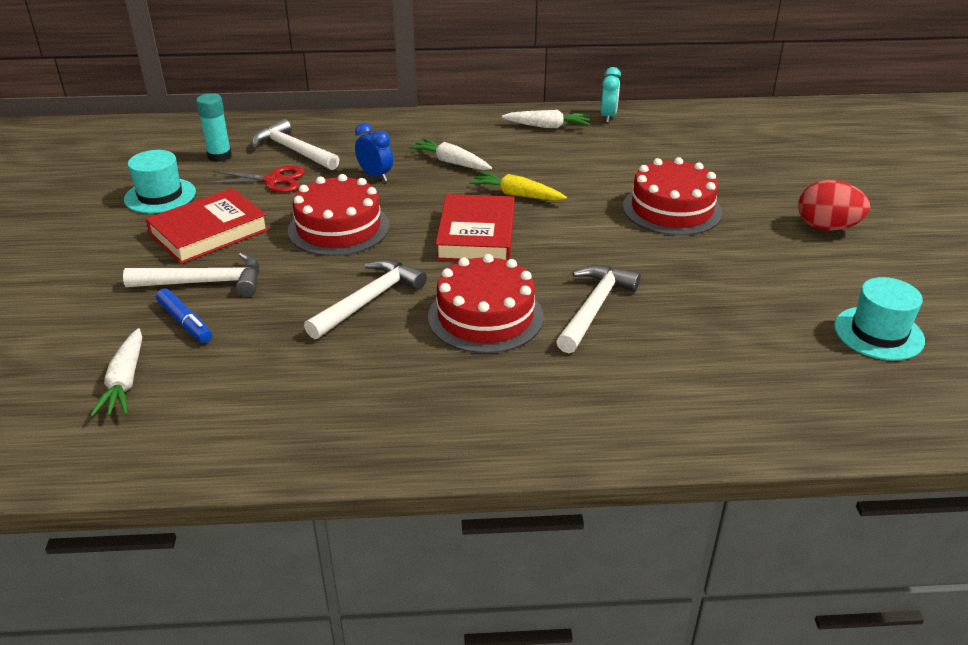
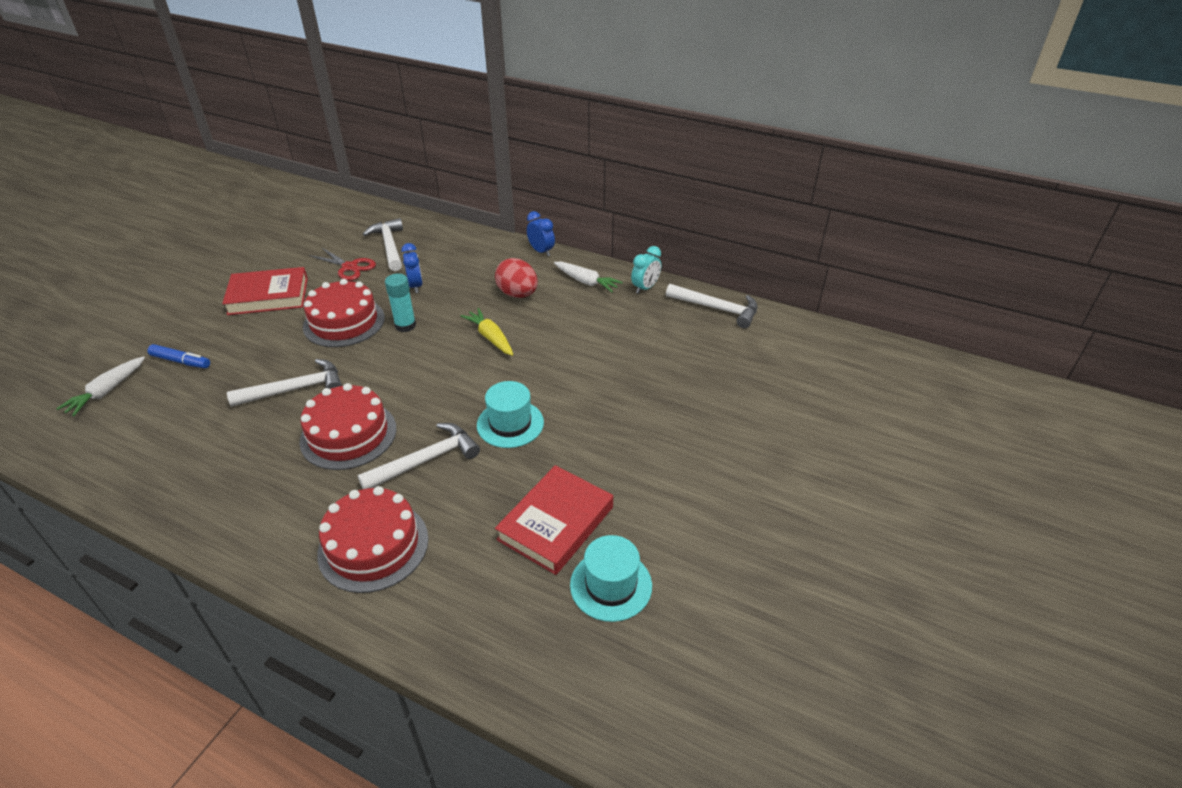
camera: 30 degrees right, 5 degrees up
white hammer [123,252,259,297] -> white hammer moved to [666,284,758,328]
turquoise hat [124,150,196,213] -> turquoise hat moved to [477,381,544,448]
blue marker [156,289,212,343] -> blue marker turned 60 degrees counterclockwise [147,344,210,368]
turquoise glue stick [196,93,232,162] -> turquoise glue stick moved to [385,273,416,332]
white carrot [409,138,492,170] -> none
red book [435,194,515,261] -> red book moved to [495,465,613,575]
red cake [623,157,722,236] -> red cake moved to [317,486,428,593]
red egg [798,180,870,231] -> red egg moved to [495,258,538,298]
none -> blue clock [527,211,555,256]

